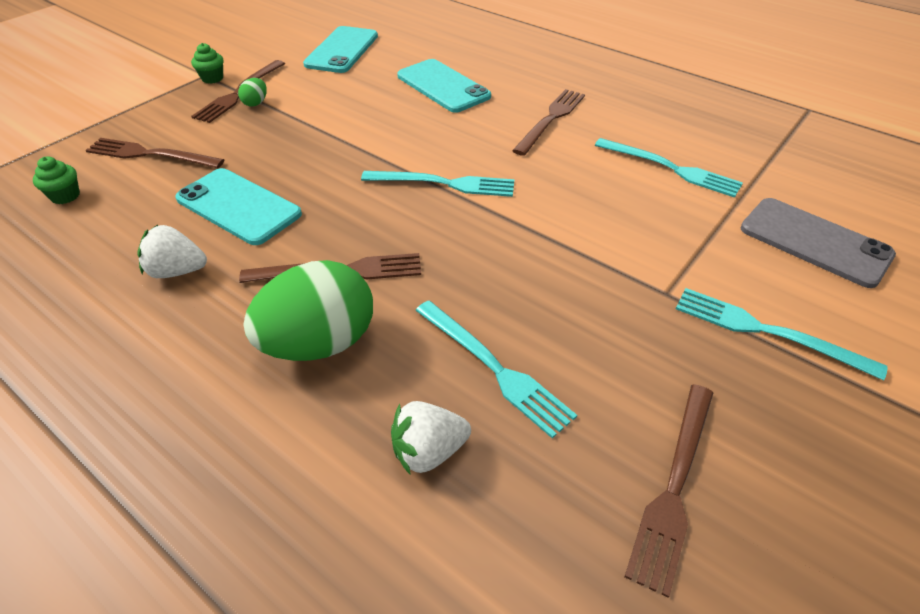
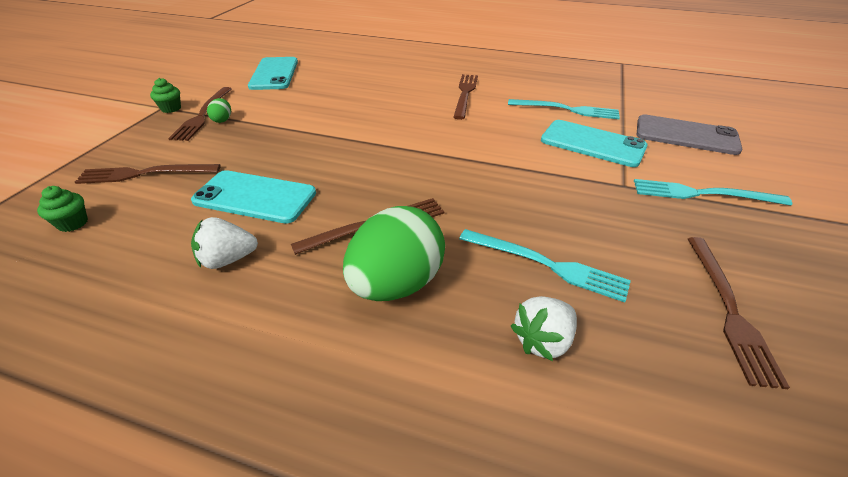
camera: 20 degrees left, 5 degrees down
turquoise fork [361,171,514,197] -> none
turquoise phone [397,59,491,113] -> turquoise phone moved to [541,120,648,167]

